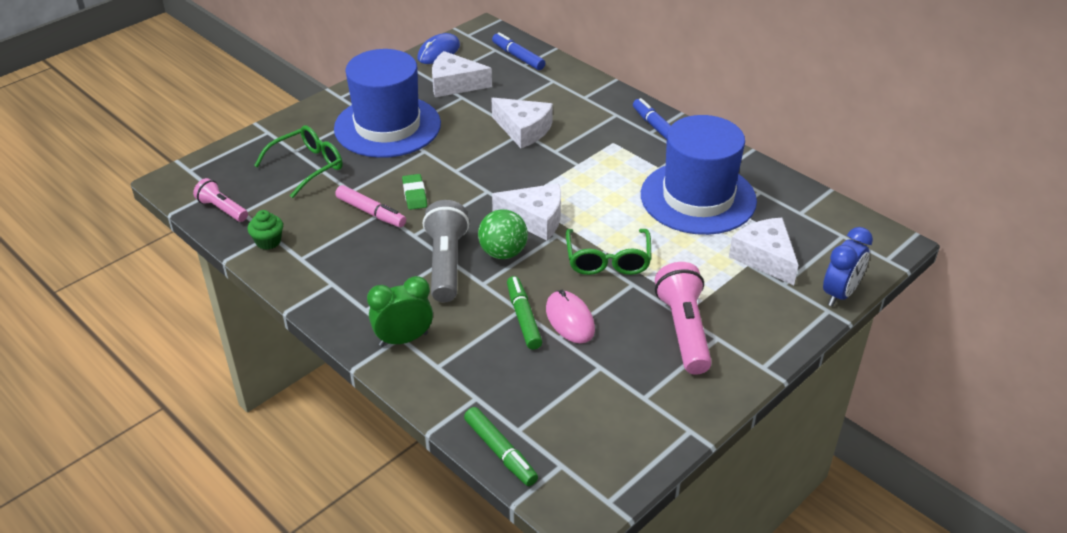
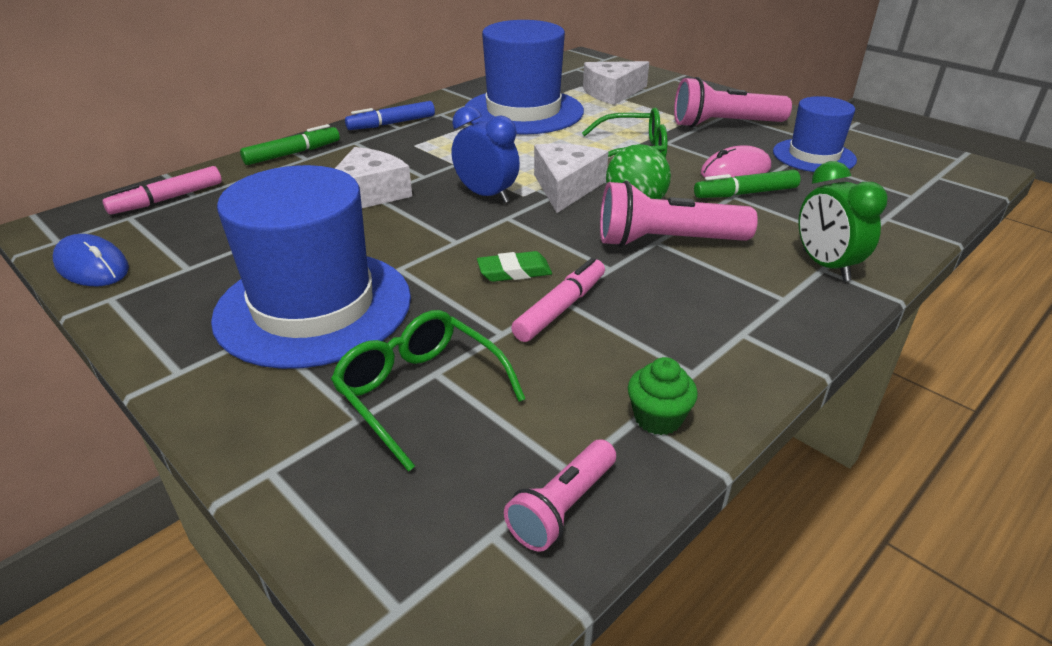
camera: 90 degrees left, 5 degrees down
grey flashlight [423,200,469,302] -> pink flashlight [600,181,758,247]
white cheese [432,51,492,97] -> none
green marker [464,407,538,486] -> green marker moved to [240,124,340,165]
blue marker [492,32,545,70] -> pink marker [102,166,222,215]
blue clock [823,227,873,306] -> blue clock moved to [452,106,520,203]
none -> blue hat [773,96,857,172]

